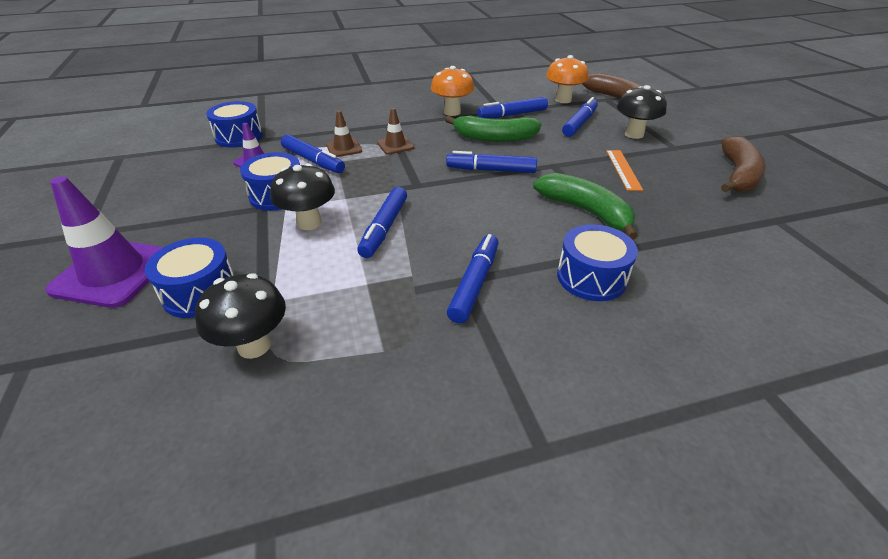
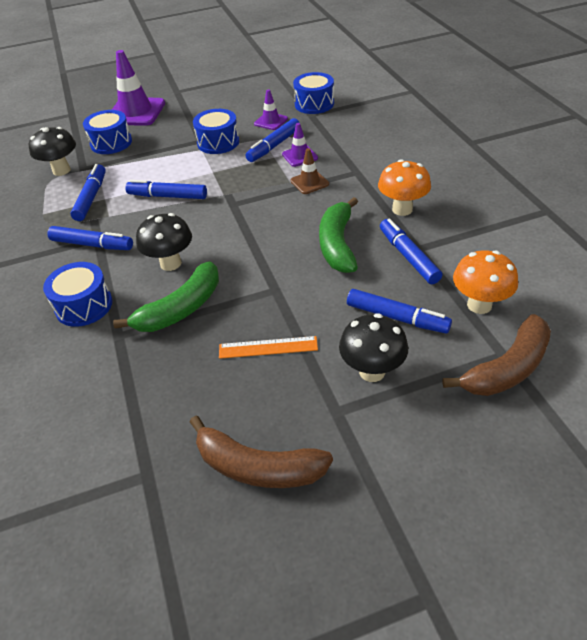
camera: 90 degrees right, 5 degrees up
black mushroom [270,163,335,230] -> black mushroom moved to [136,213,192,271]
brown traffic cone [326,110,362,157] -> purple traffic cone [282,123,318,167]
blue marker [446,151,537,173] -> blue marker moved to [70,164,106,221]

